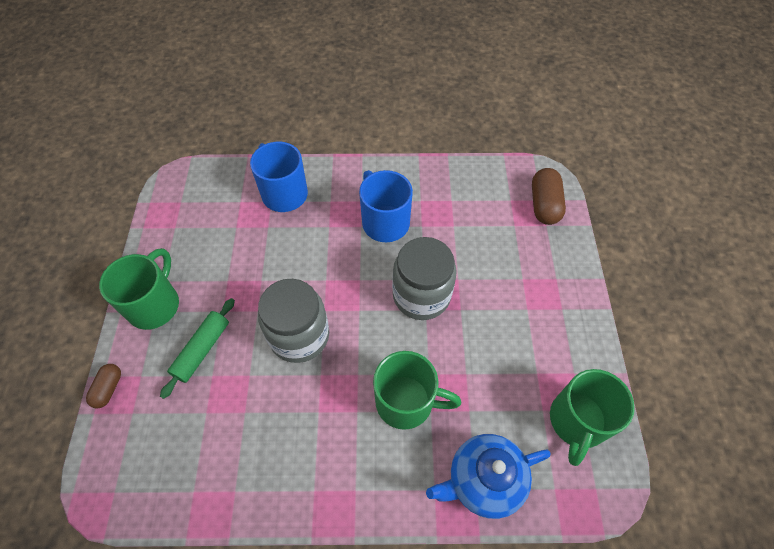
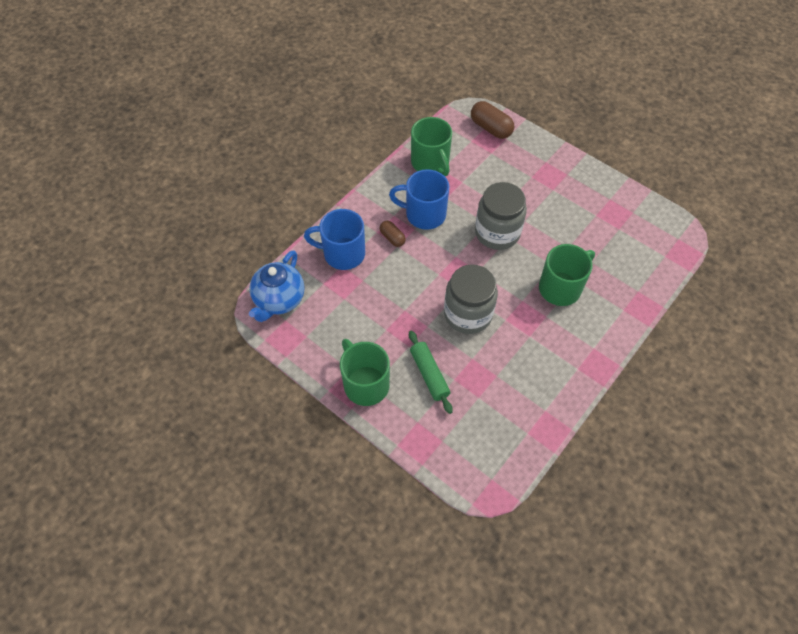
camera: 50 degrees left, 0 degrees up
brown capsule [86,364,121,409] -> brown capsule moved to [380,221,406,247]
blue teapot [426,434,551,519] -> blue teapot moved to [249,250,305,322]
green mug [550,369,635,466] -> green mug moved to [411,117,452,176]

